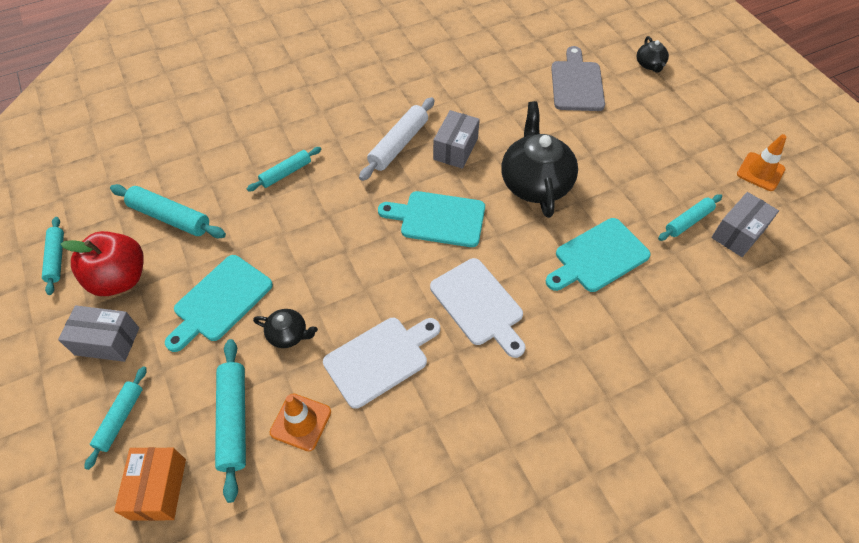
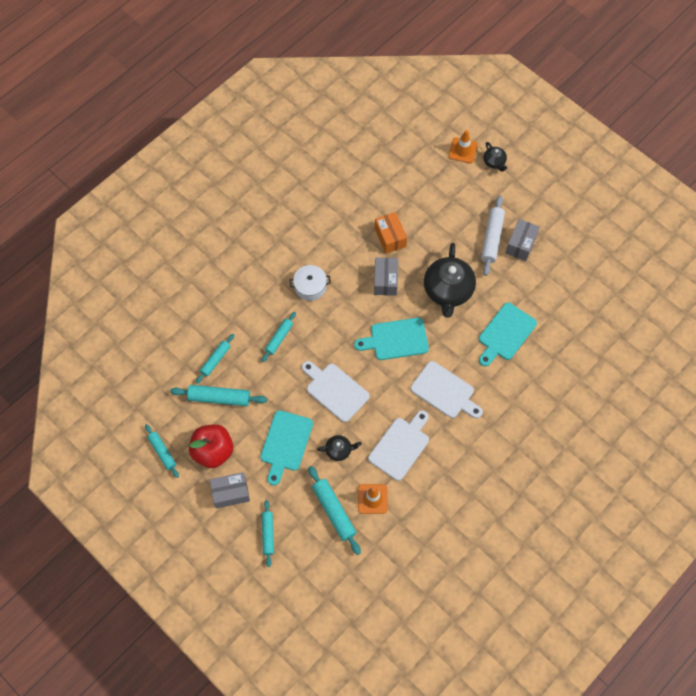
camera: 20 degrees left, 10 degrees up
orange box [114,447,186,521] -> orange box moved to [375,212,407,254]
white rolling pin [359,97,435,181] -> white rolling pin moved to [481,196,505,276]
black teapot [501,101,578,218] -> black teapot turned 150 degrees counterclockwise [424,243,476,318]
grey cutting board [551,46,605,111] -> none
turquoise rolling pin [658,194,722,241] -> turquoise rolling pin moved to [196,334,234,384]
grey box [711,192,779,257] -> grey box moved to [505,219,540,261]
orange traffic cone [737,134,787,191] -> orange traffic cone moved to [449,130,478,163]
none -> white pot [289,265,331,301]
none -> white cutting board [302,361,370,422]

